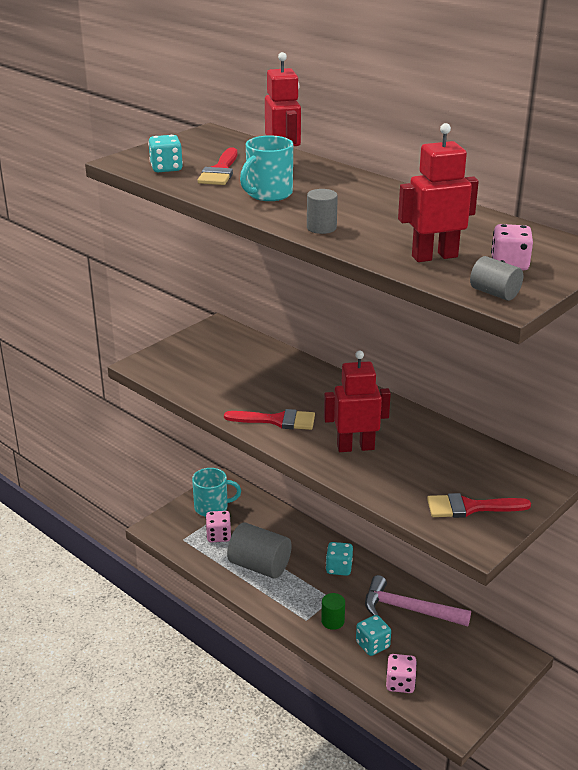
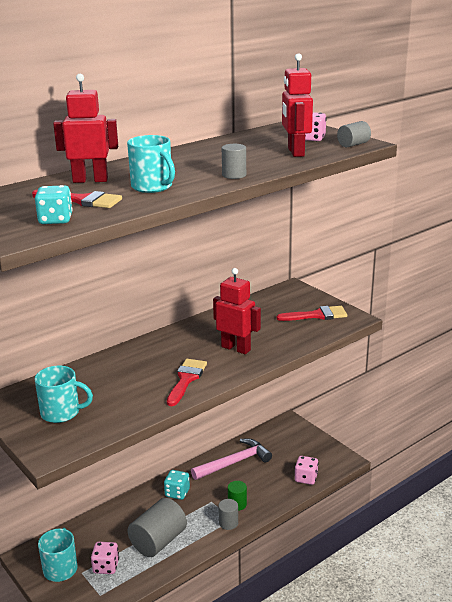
camera: 80 degrees left, 5 degrees down
red robot [324,351,391,452] -> red robot turned 120 degrees clockwise [213,268,261,354]
turquoise dice [356,615,391,656] -> none
pink hammer [365,575,471,626] -> pink hammer turned 150 degrees counterclockwise [191,439,272,480]
red brush [427,493,531,518] -> red brush turned 105 degrees counterclockwise [277,306,347,321]
none -> turquoise mug [35,366,93,423]
none -> grey cylinder [218,499,238,530]

